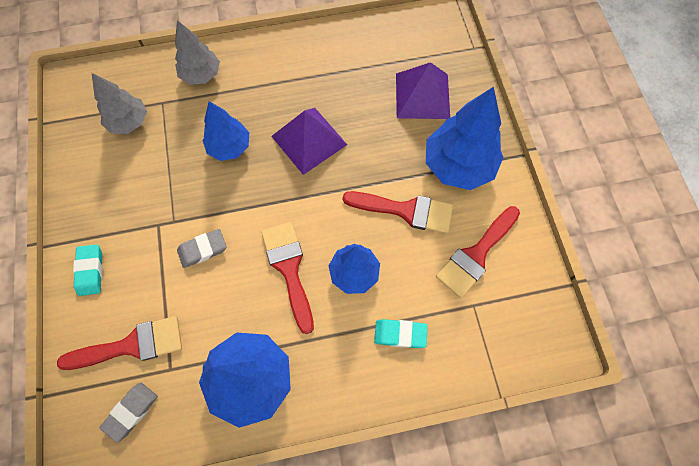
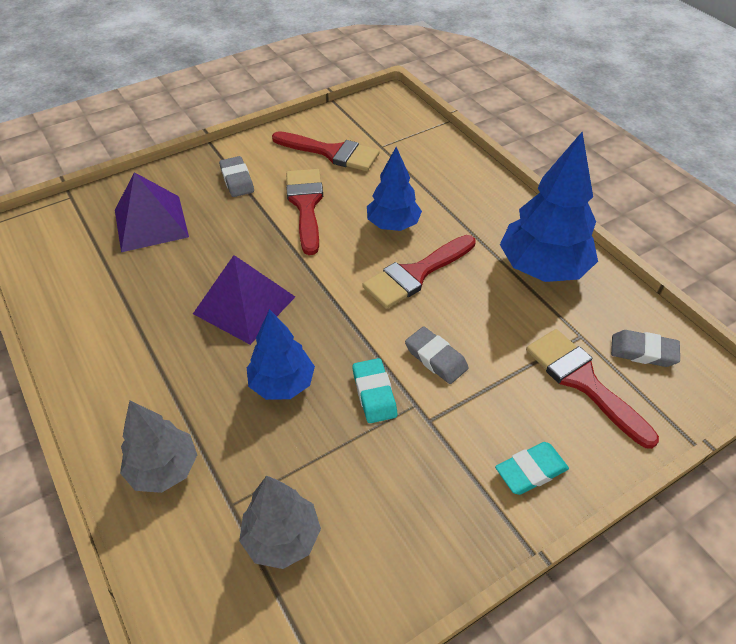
camera: 110 degrees left, 20 degrees down
turquoise eraser [374,319,427,348] -> turquoise eraser moved to [353,358,397,423]
blue tree [426,87,503,190] -> grey eraser [219,156,254,197]

